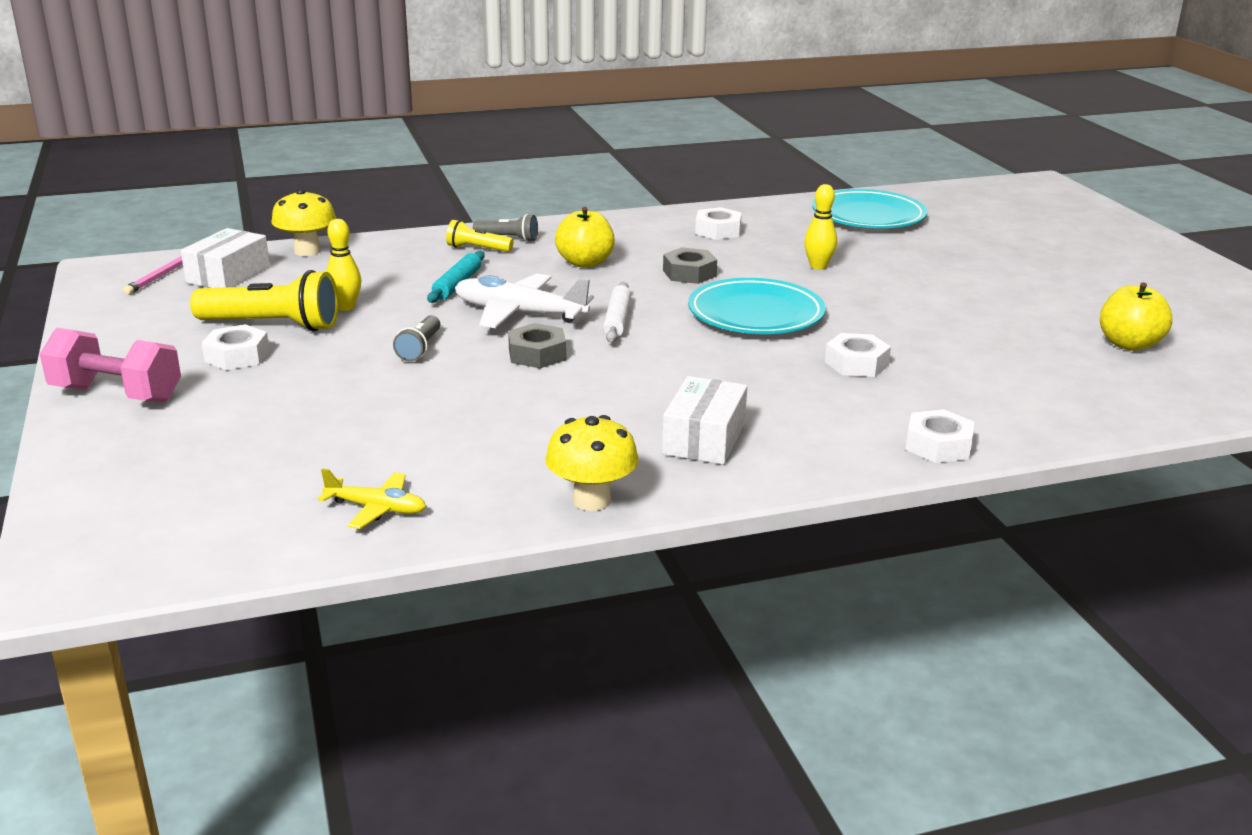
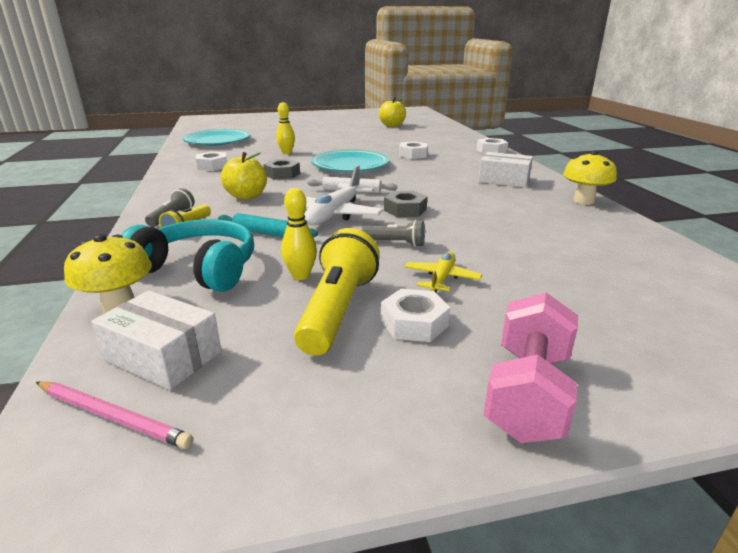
camera: 85 degrees left, 0 degrees up
yellow plane [318,468,426,529] -> yellow plane moved to [404,251,482,293]
none -> turquoise headphones [121,219,254,292]

